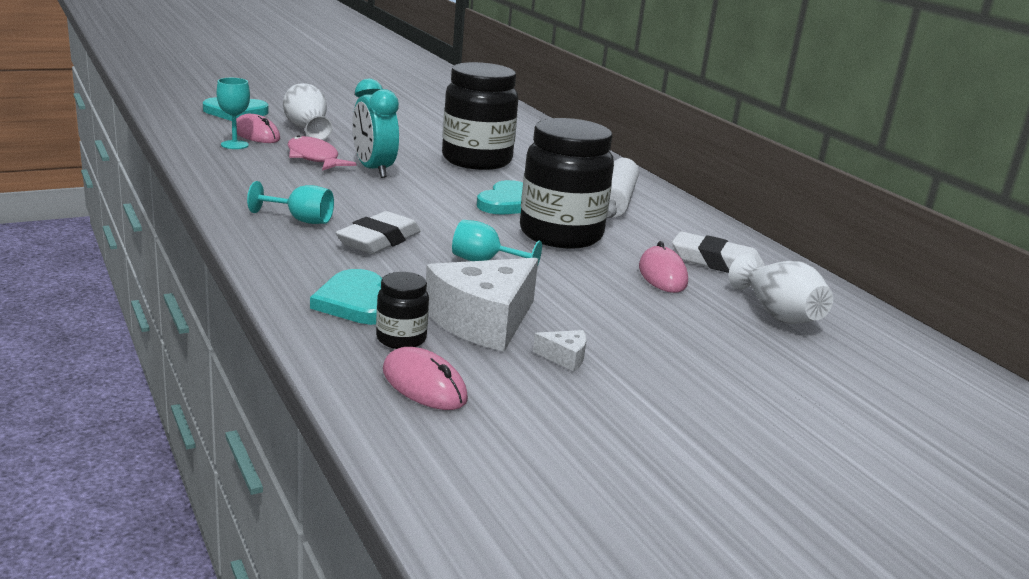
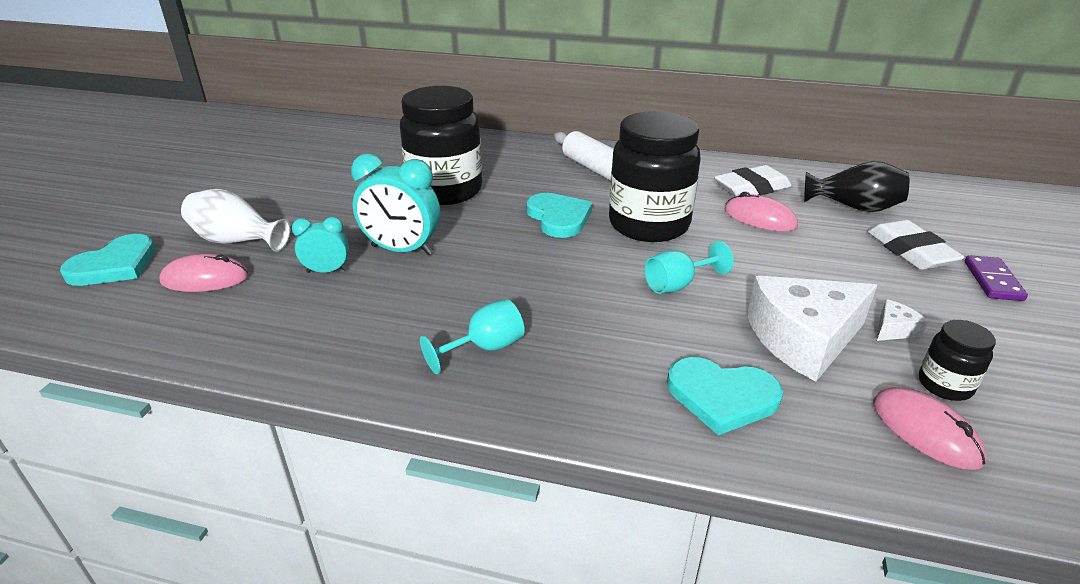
camera: 45 degrees left, 10 degrees up
turquoise goblet [216,78,250,149] -> none
pink fish [288,135,357,171] -> turquoise clock [292,217,349,273]
white eraser [336,211,421,254] -> white eraser moved to [867,220,965,270]
black jar [376,272,429,349] -> black jar moved to [919,320,996,401]
pink mouse [383,347,468,410] -> pink mouse turned 60 degrees clockwise [873,387,986,470]
white cheese [426,258,538,351] -> white cheese turned 75 degrees clockwise [747,275,877,382]
white vase [728,254,833,324] -> black vase [804,161,909,212]
none -> purple domino [965,255,1028,301]

